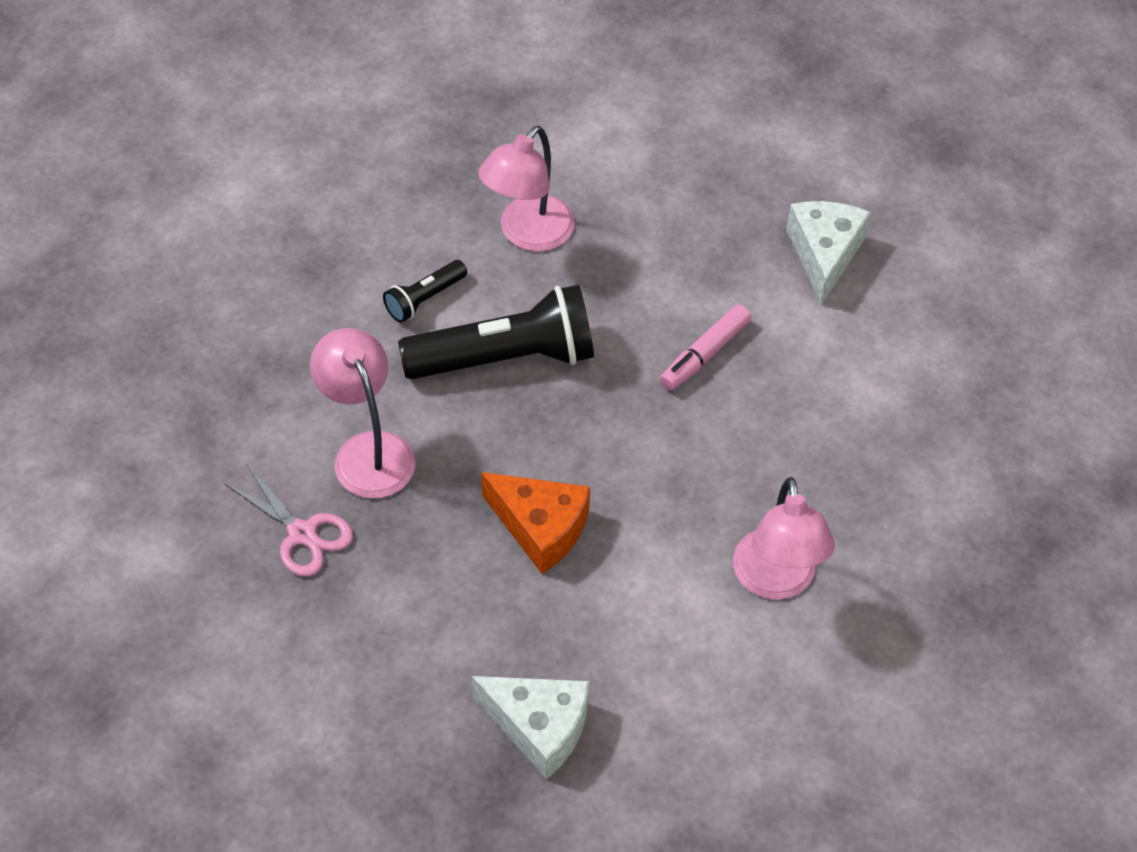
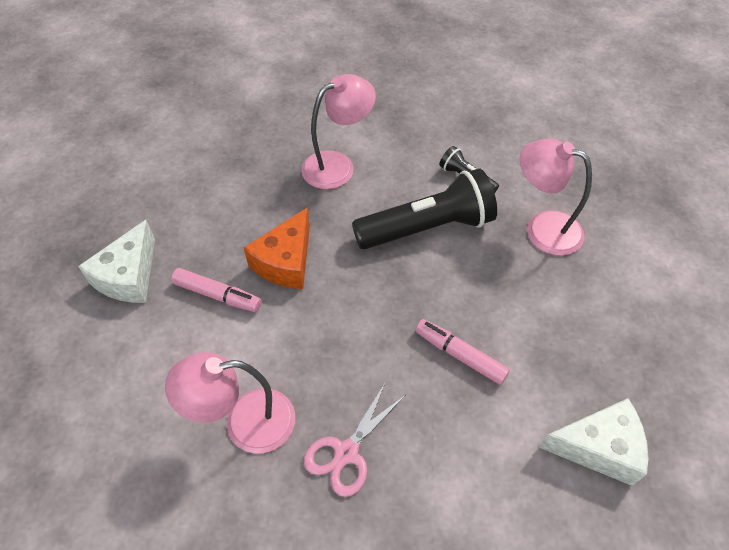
camera: 85 degrees right, 0 degrees up
pink scissors [224,465,353,577] -> pink scissors moved to [304,383,405,497]
black flashlight [398,285,594,379] -> black flashlight turned 90 degrees counterclockwise [352,168,497,250]
none -> pink marker [171,268,262,312]

